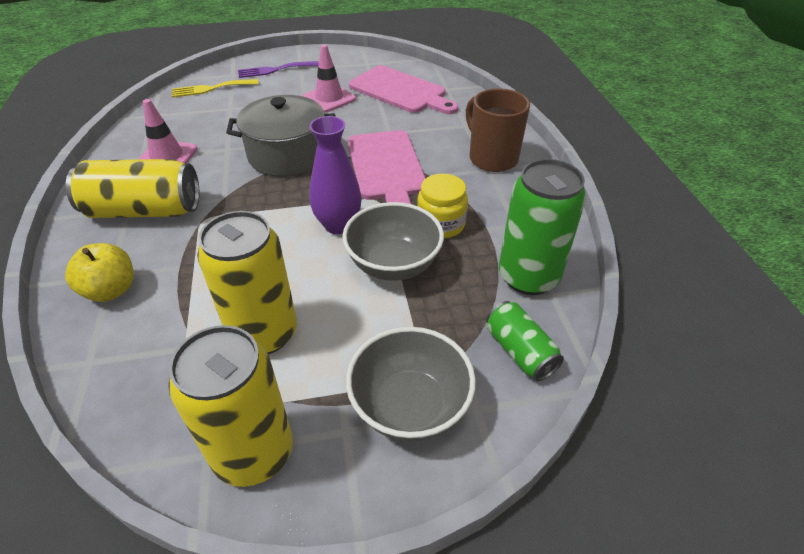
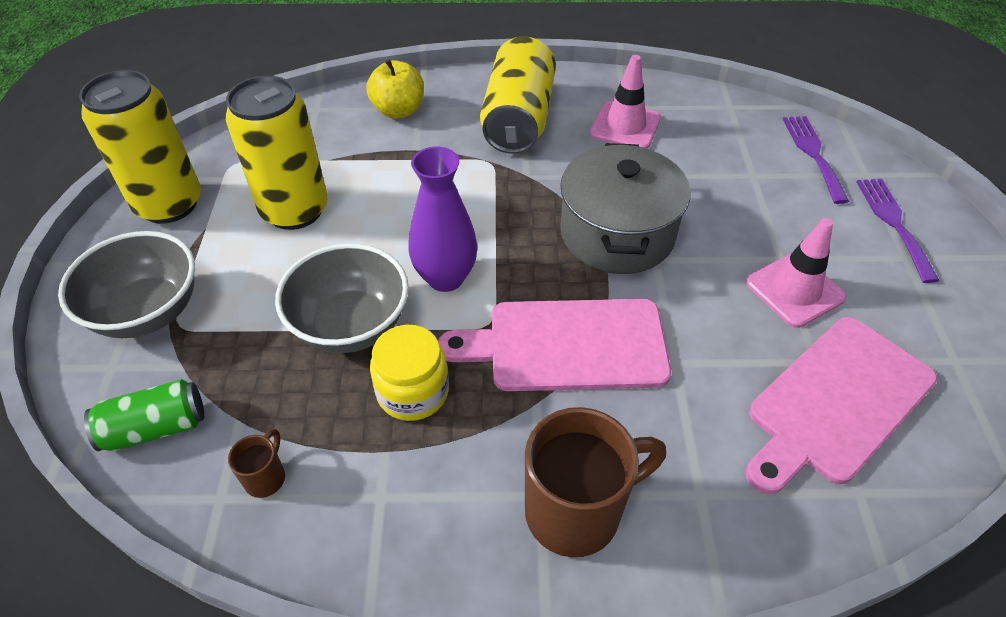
camera: 100 degrees right, 5 degrees up
yellow fork [172,79,259,97] -> purple fork [783,116,849,204]
green can [499,159,586,295] -> brown mug [228,429,285,498]

